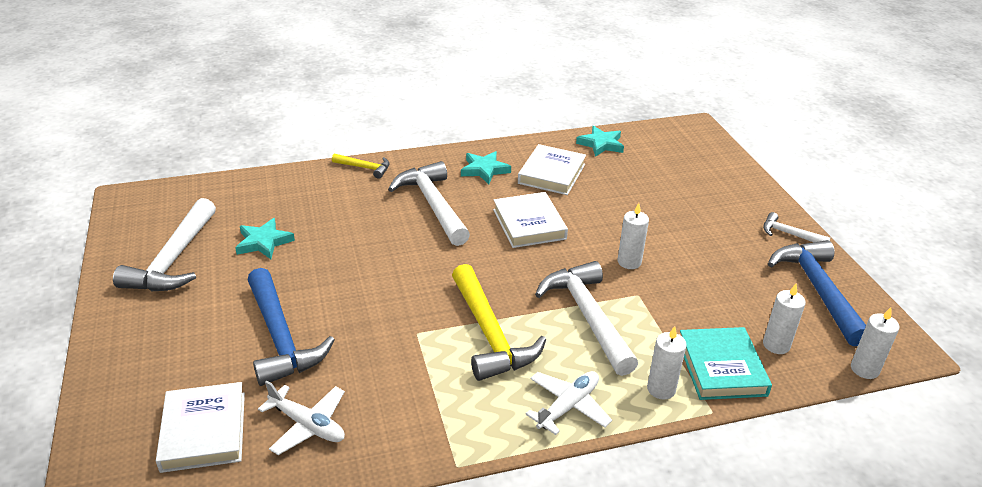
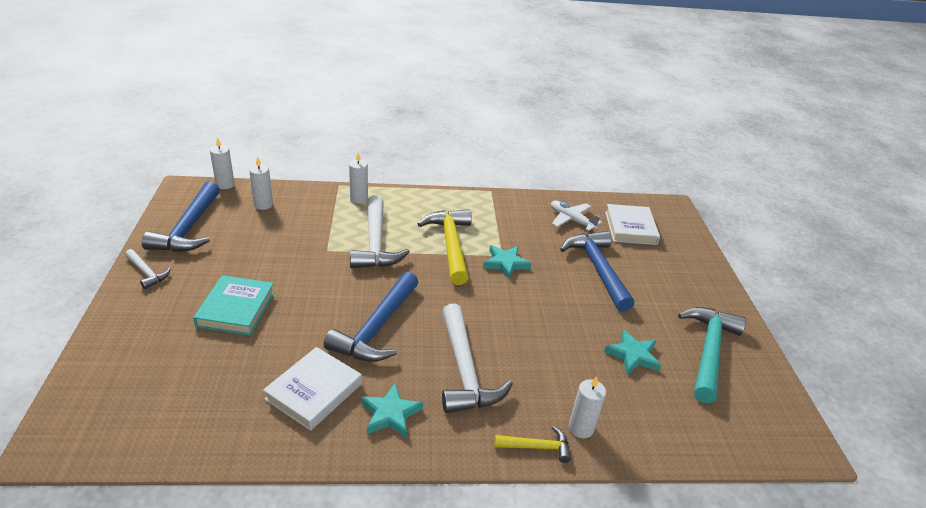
camera: 170 degrees left, 0 degrees up
white hammer [113,198,216,291] -> turquoise hammer [678,307,746,403]
yellow hammer [332,153,389,179] -> yellow hammer turned 150 degrees clockwise [494,426,571,463]
white book [493,192,568,248] -> blue hammer [324,272,419,362]
white plane [526,371,612,435] -> none
turquoise star [576,126,624,157] -> turquoise star moved to [483,245,532,279]
white candle [617,203,649,269] -> white candle moved to [569,376,606,438]
turquoise book [680,327,772,400] -> turquoise book moved to [193,275,275,336]

